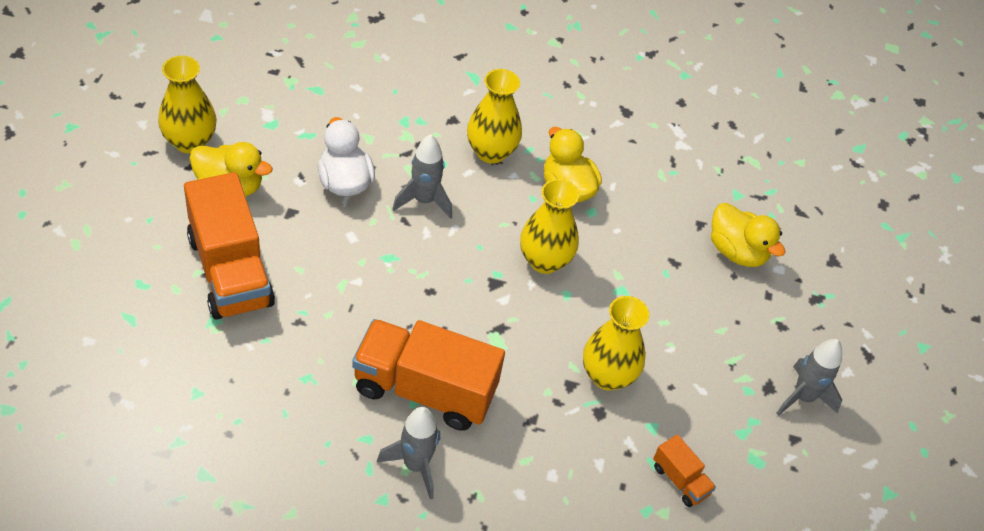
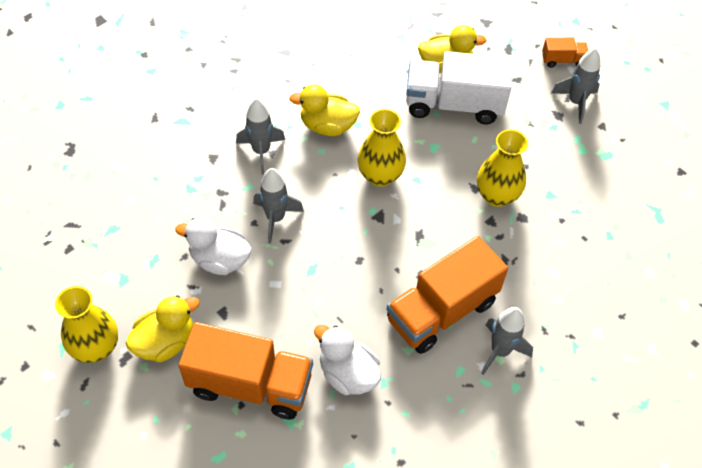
camera: 50 degrees left, 5 degrees up
yellow vase [467,69,522,164] -> grey rocket [236,98,285,174]
orange truck [653,435,716,507] -> orange truck moved to [542,38,588,68]
none -> white duck [314,325,381,395]
none -> white truck [406,51,512,124]

